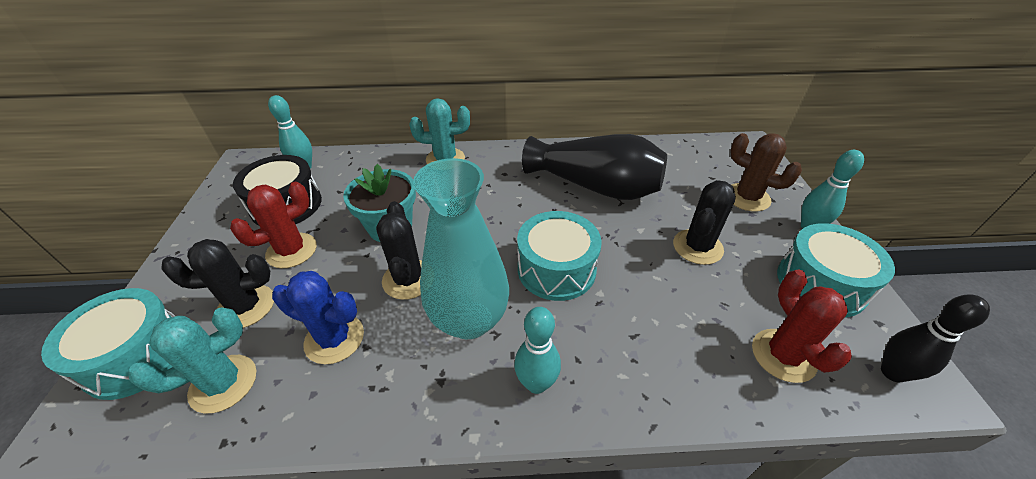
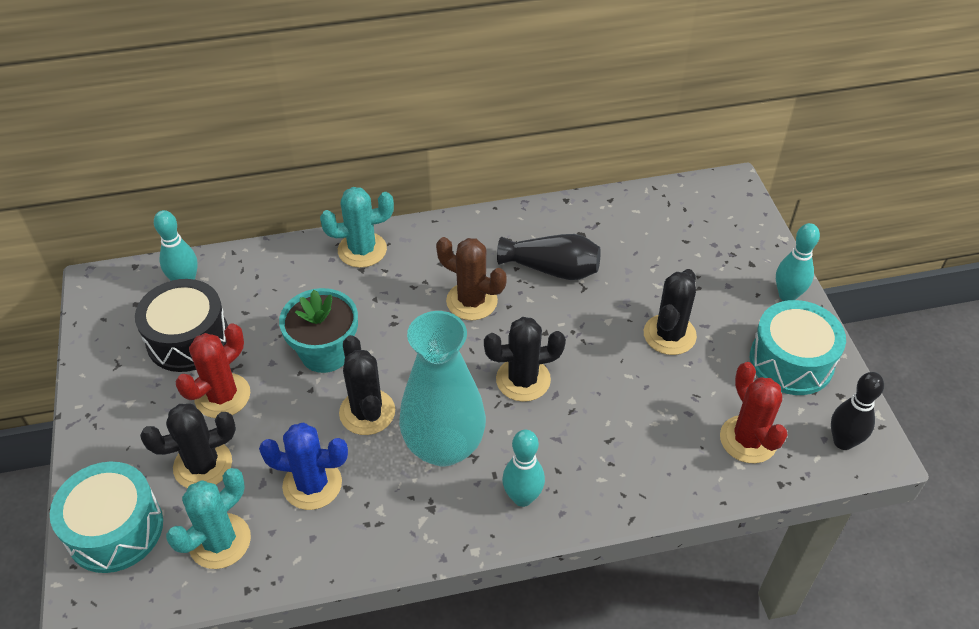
camera: 10 degrees left, 5 degrees up
turquoise drum [517,211,602,301] -> black cactus [484,317,566,402]
black vase [522,134,667,200] -> black vase [497,234,601,280], size x0.63
brown cactus [730,133,802,211] -> brown cactus moved to [436,237,507,320]

